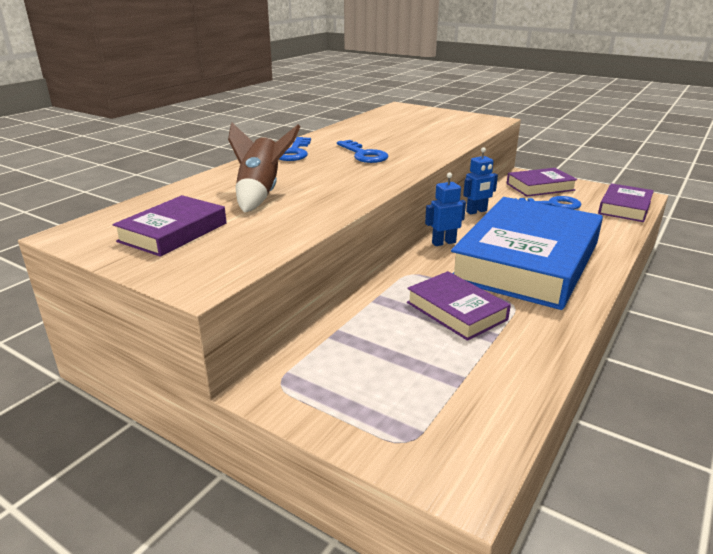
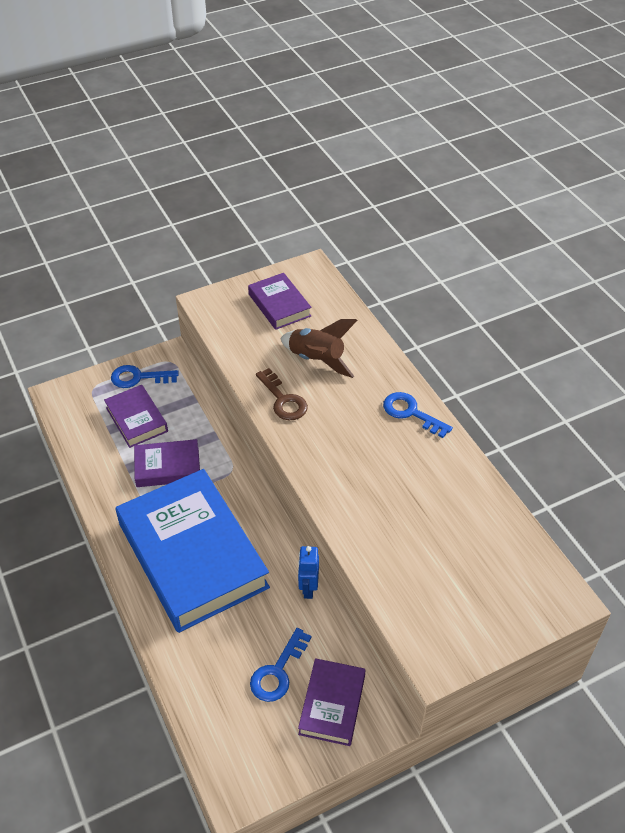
camera: 120 degrees right, 20 degrees up
blue key [337,140,388,163] -> blue key moved to [111,365,179,388]
blue robot [425,173,466,246] -> none
purple book [598,183,654,222] -> purple book moved to [104,385,168,448]
none -> brown key [256,368,308,420]

